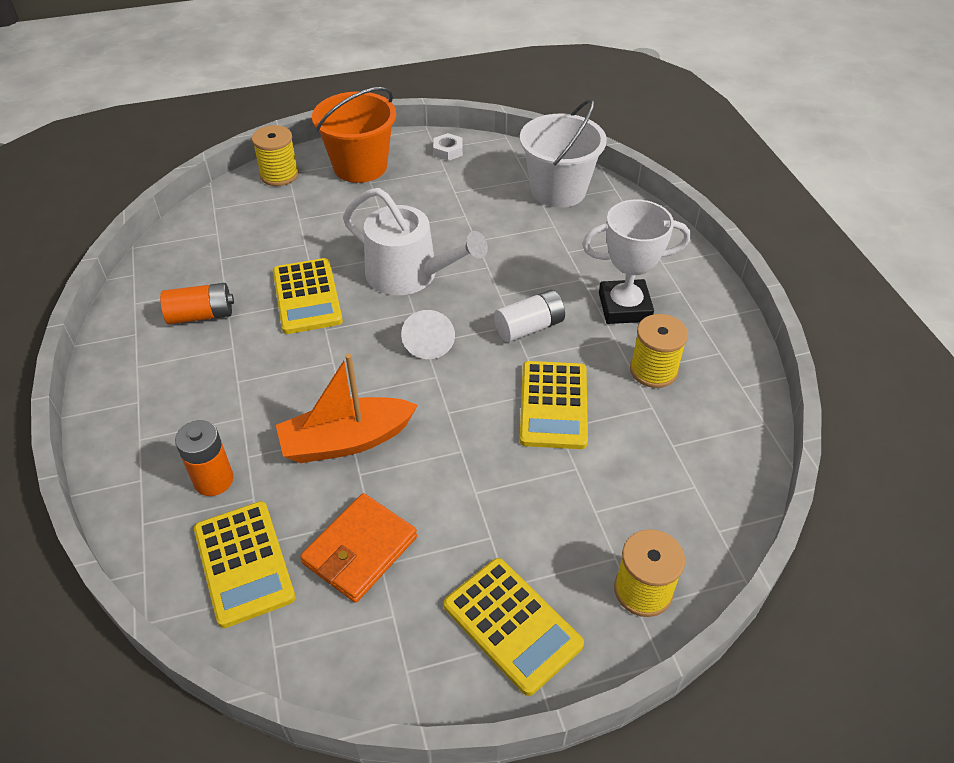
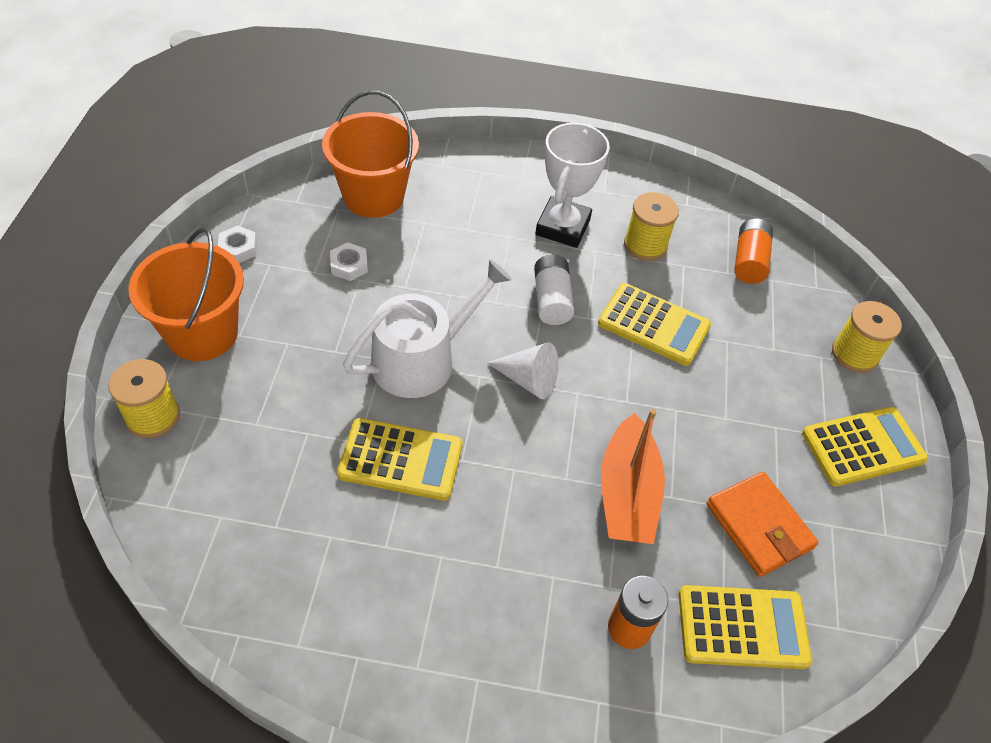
camera: 70 degrees left, 5 degrees up
orange battery [160,283,234,324] -> orange battery moved to [734,218,773,284]
white bucket [520,99,607,208] -> orange bucket [322,91,419,218]
none -> white nut [330,242,368,281]

